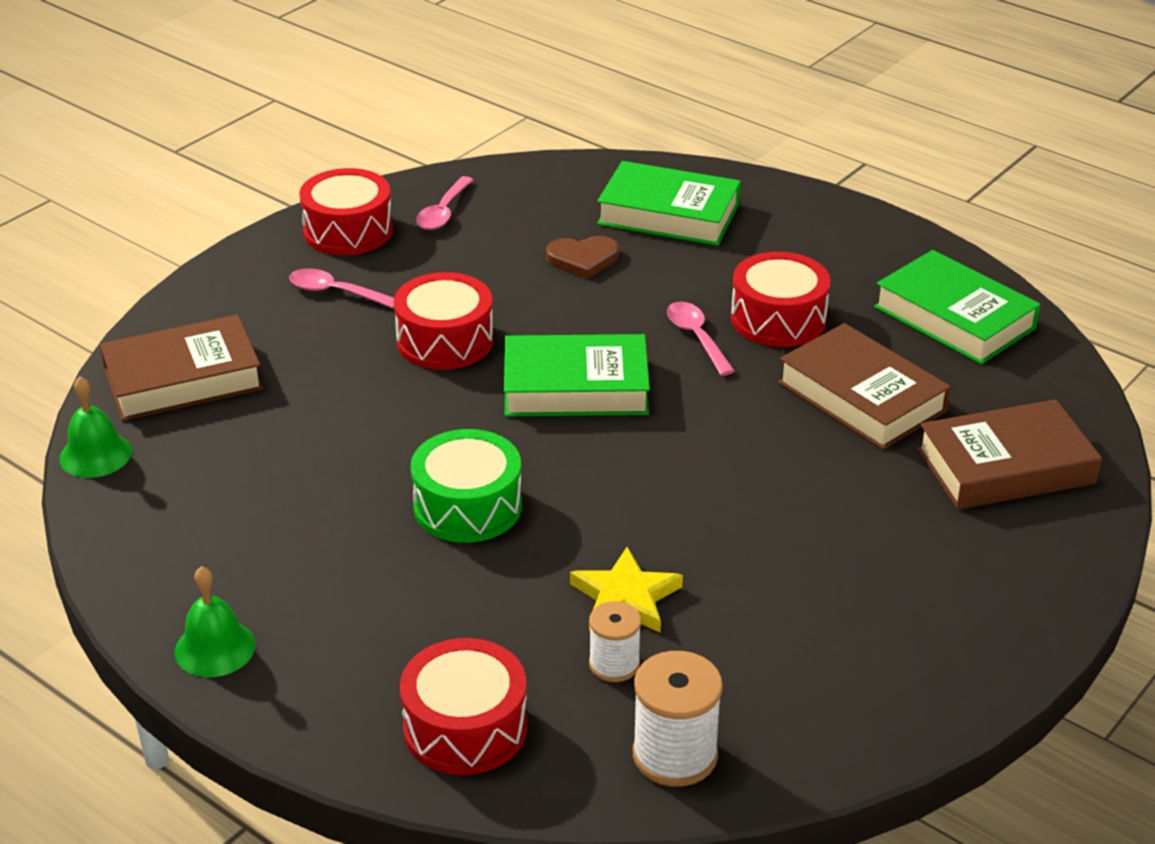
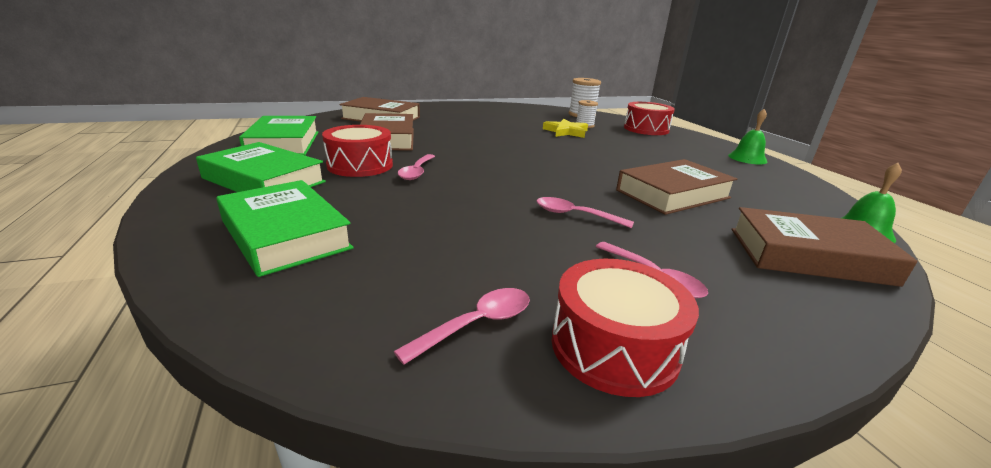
camera: 150 degrees left, 10 degrees down
red drum [394,272,494,370] -> pink spoon [536,197,634,228]
green drum [411,429,522,543] -> none
green book [504,334,650,416] -> green book moved to [196,142,326,192]
brown heart [546,236,619,279] -> none
none -> brown book [616,159,737,215]

